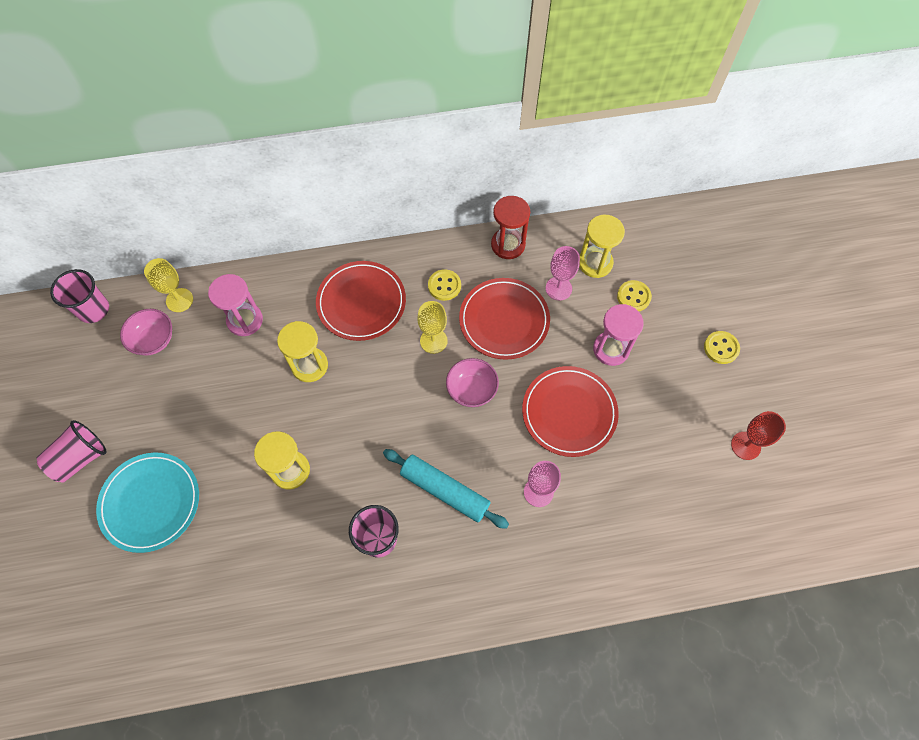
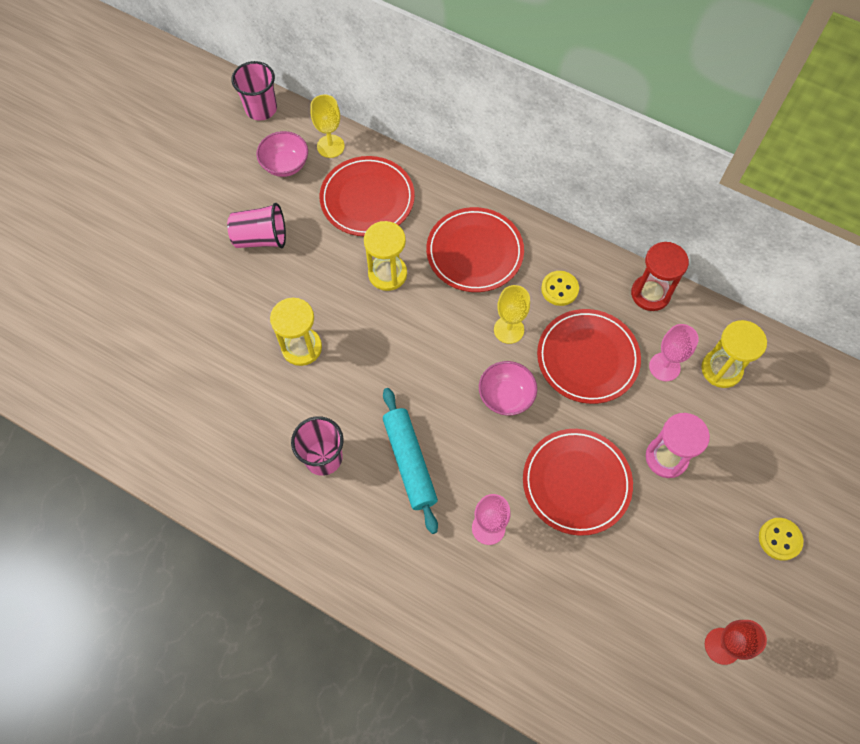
camera: 40 degrees right, 0 degrees up
pink cup [36,420,107,483] -> pink cup moved to [227,203,286,248]
turquoise plate [96,453,199,553] -> none
pink hourglass [208,274,263,336] -> red plate [320,156,415,236]
yellow button [617,280,652,311] -> none

